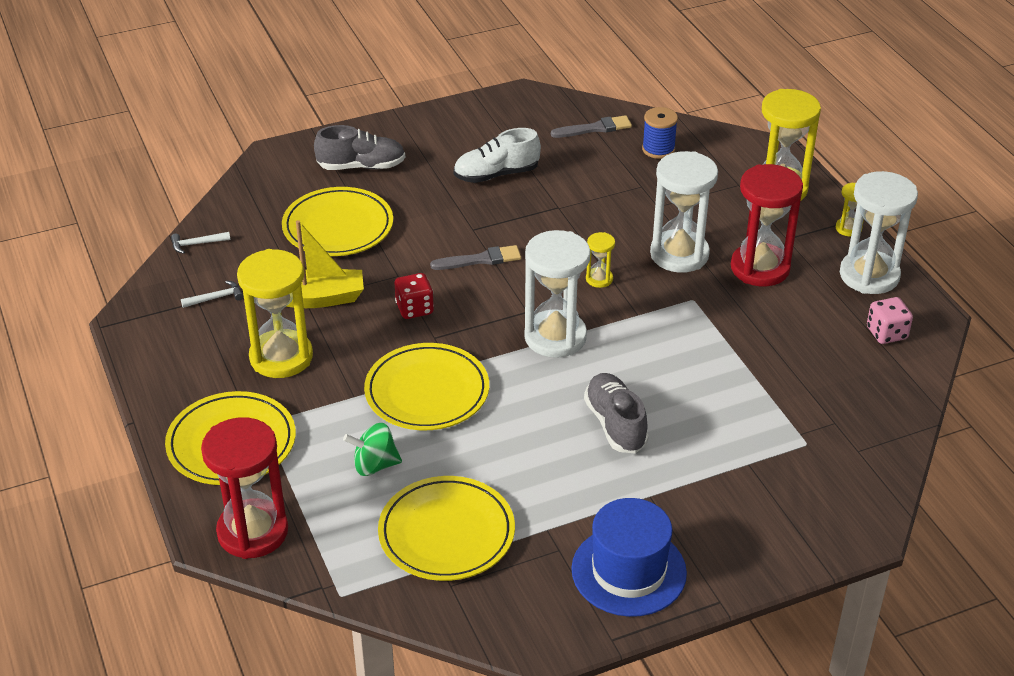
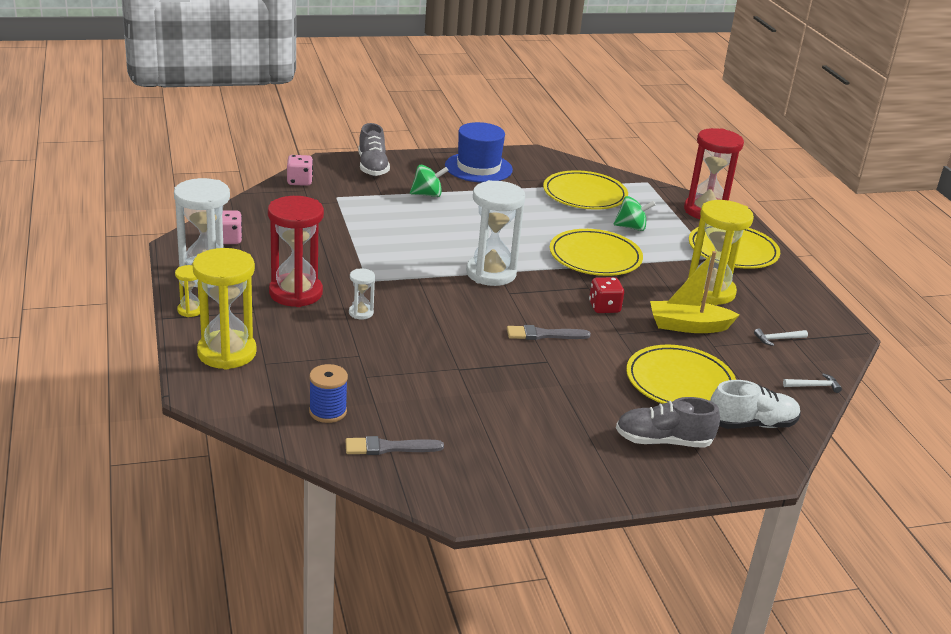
camera: 175 degrees left, 10 degrees down
white shoe [453,128,541,183] -> white shoe moved to [710,380,800,429]
grey shoe [584,373,649,454] -> grey shoe moved to [358,123,390,176]
yellow hourglass [586,232,615,288] -> none
white hourglass [650,151,718,273] -> white hourglass [349,269,375,319], size x0.46
none -> pink dice [287,155,313,186]
none -> green spinning top [410,165,449,197]

